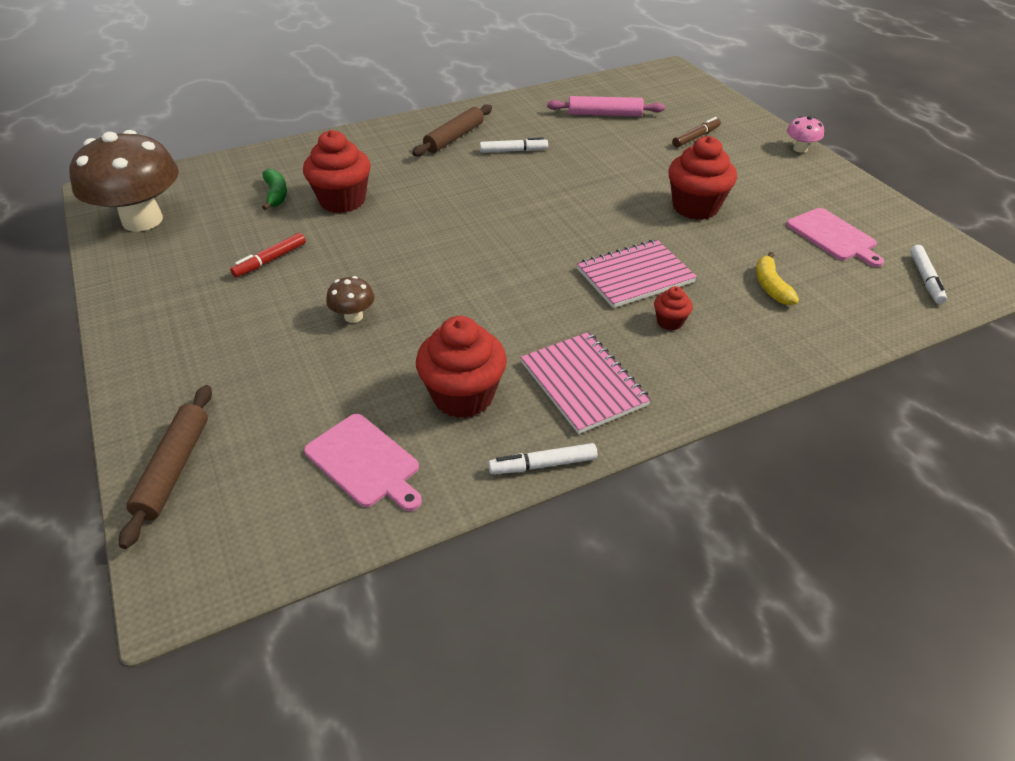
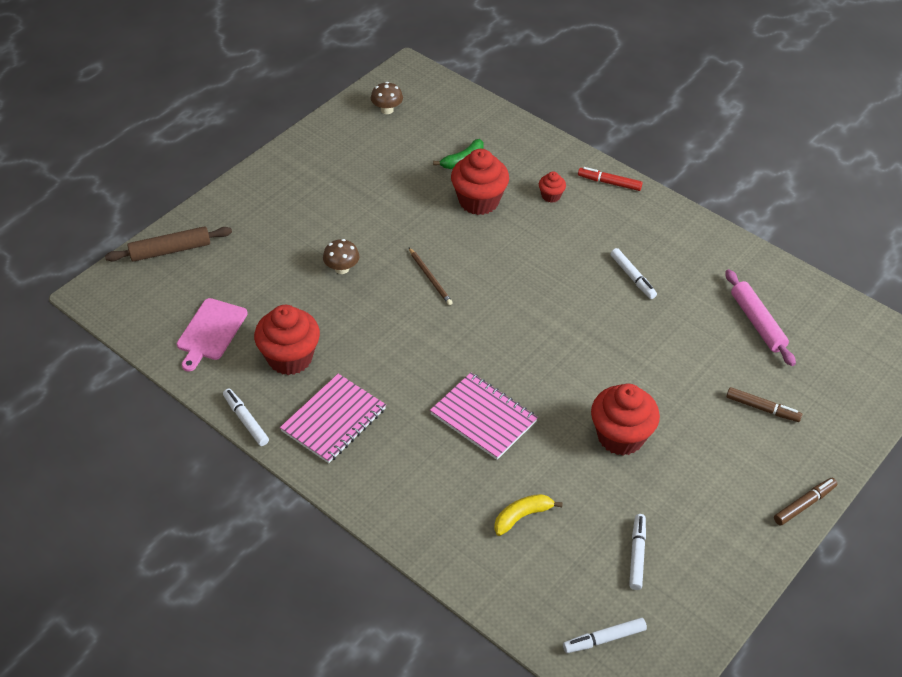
camera: 65 degrees right, 5 degrees up
brown mushroom [69,130,179,232] -> brown mushroom [371,82,403,114], size x0.42
red marker [230,233,306,277] -> red marker moved to [578,167,643,191]
brown rolling pin [412,104,492,156] -> none
red cupcake [654,286,693,331] -> red cupcake moved to [539,171,566,203]
pink cutting board [786,208,884,267] -> white marker [629,514,646,590]
pink mushroom [787,116,824,153] -> brown marker [774,478,837,526]
none -> brown pencil [409,248,453,305]

